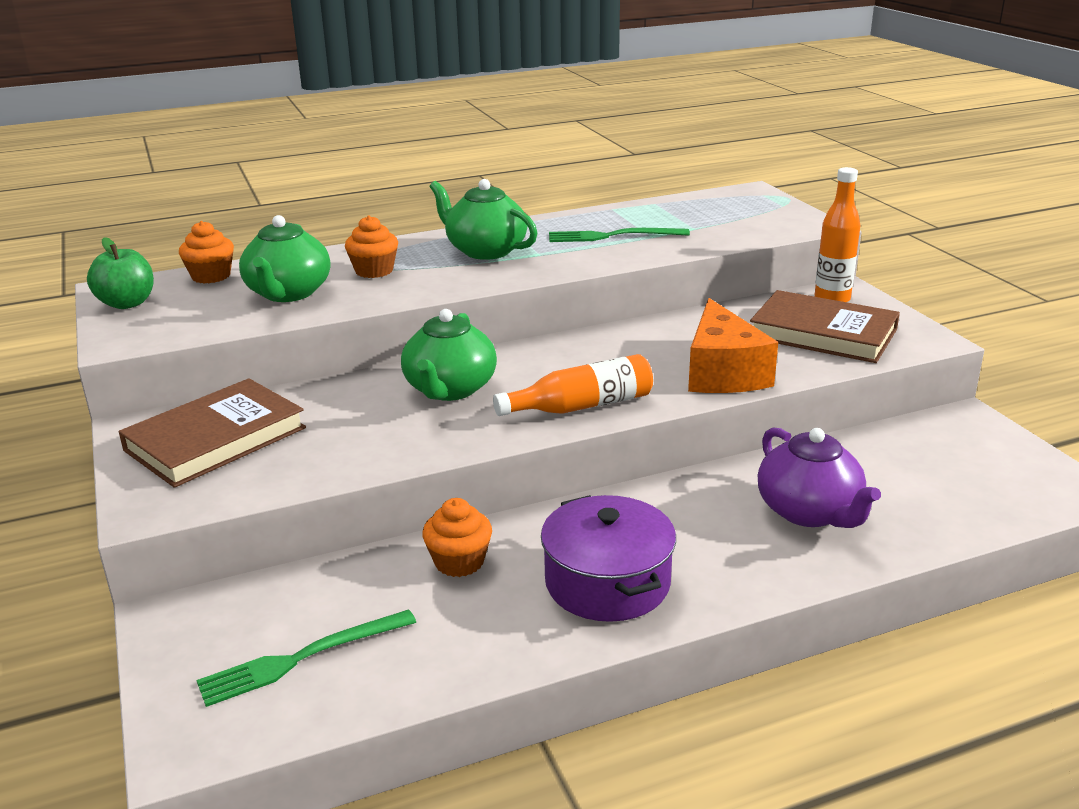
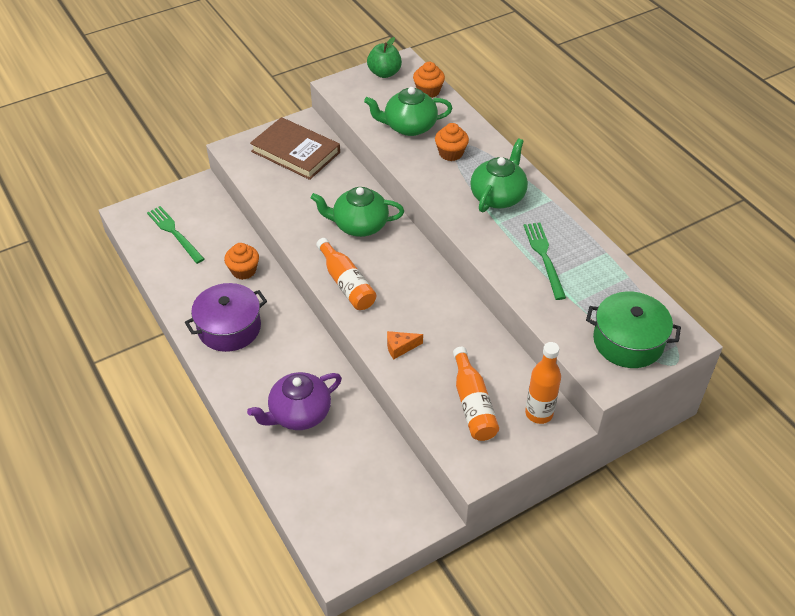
camera: 80 degrees right, 20 degrees up
orange cheese [688,298,778,393] -> orange cheese [387,331,423,359], size x0.45
brown book [750,290,900,363] -> orange bottle [453,347,499,441]
none -> green pot [586,292,681,368]

